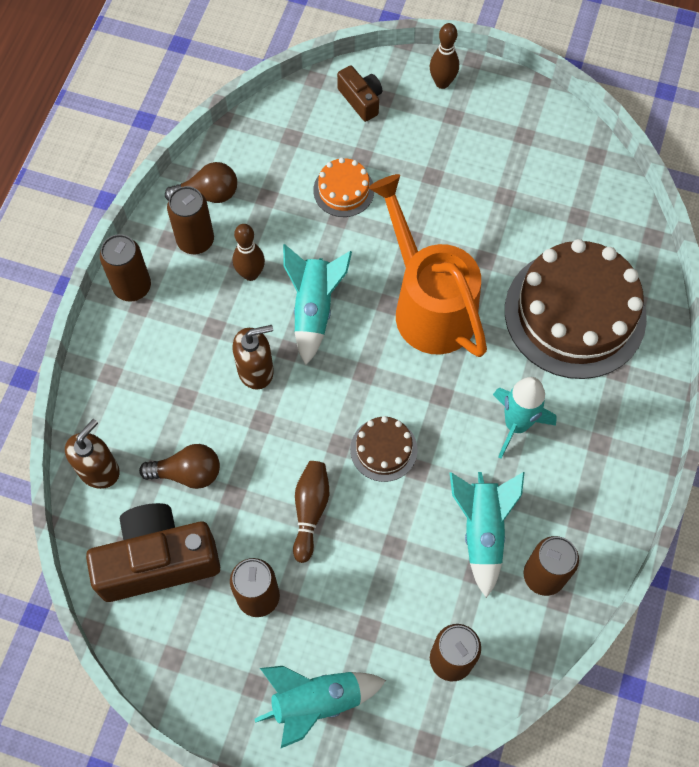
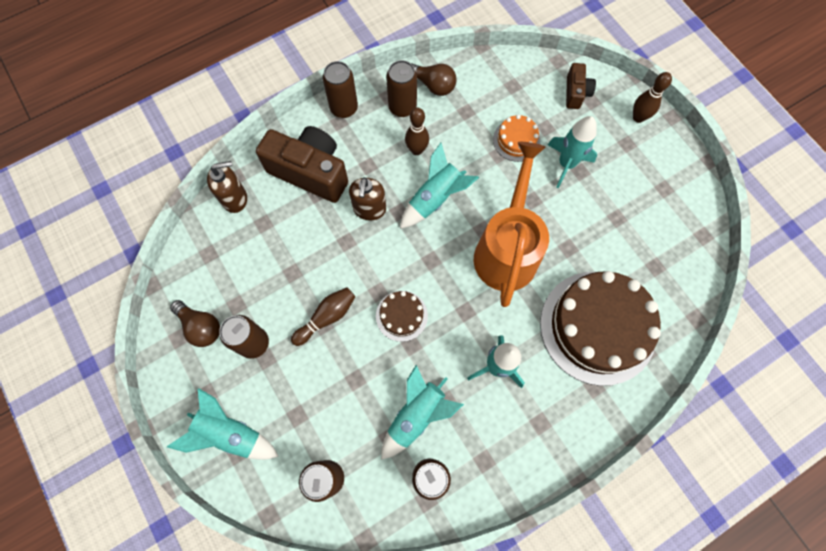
camera: 40 degrees right, 5 degrees up
brown camera [86,503,220,602] -> brown camera moved to [256,126,348,203]
brown light bulb [139,444,220,489] -> brown light bulb moved to [170,300,220,347]
brown soap dispenser [233,325,274,390] -> brown soap dispenser turned 75 degrees clockwise [349,177,386,220]
none -> turquoise rocket [548,116,597,188]

